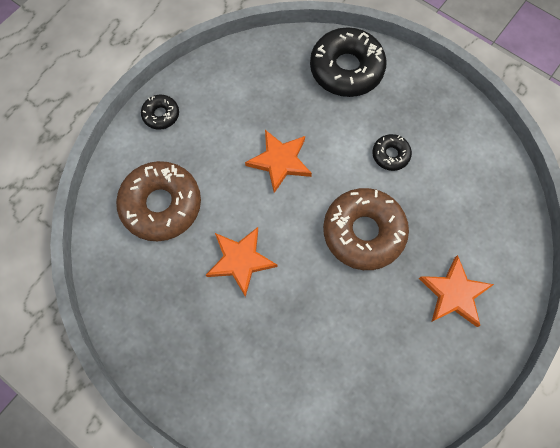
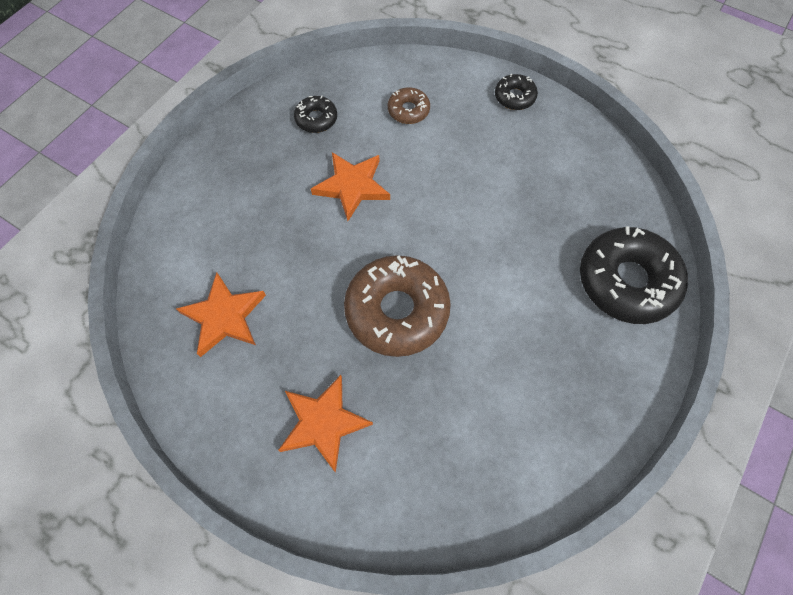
camera: 85 degrees right, 5 degrees down
brown donut [116,161,201,241] -> brown donut [388,87,430,124], size x0.49
orange star [245,130,312,193] -> orange star moved to [176,272,266,357]
black donut [372,134,412,171] -> black donut moved to [294,95,337,133]

